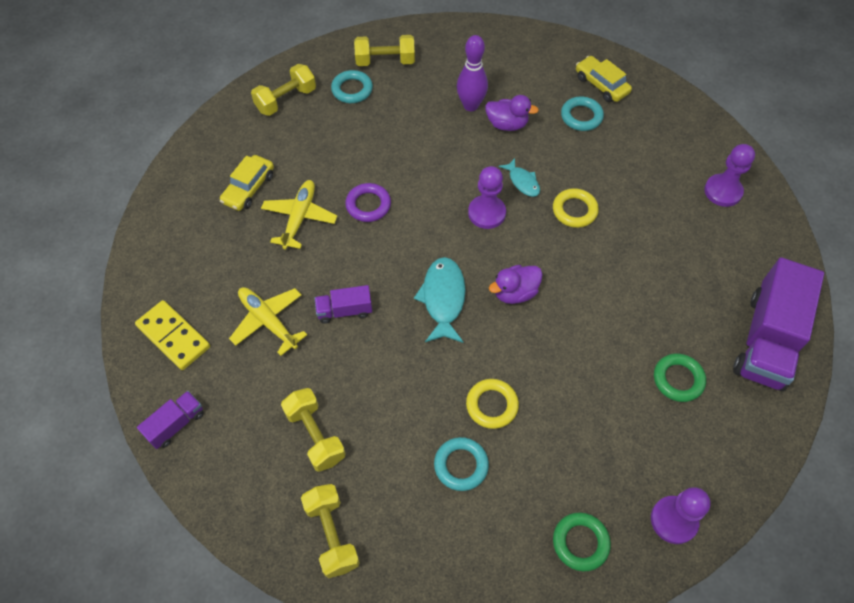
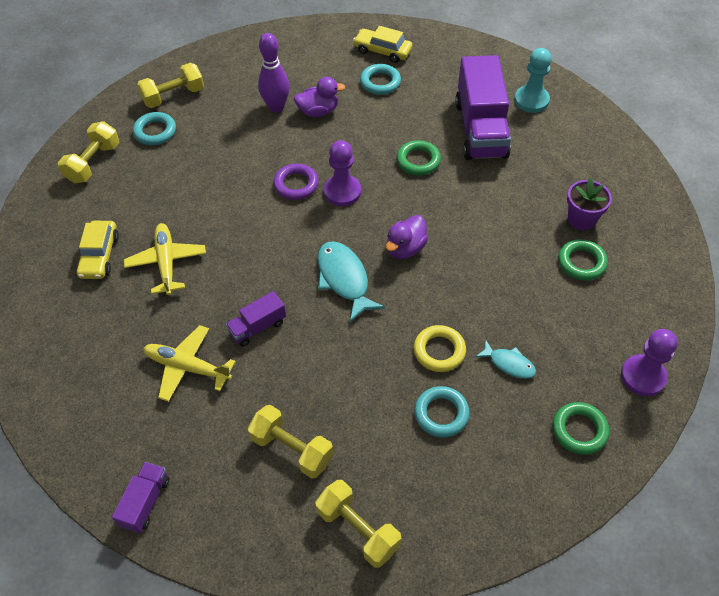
camera: 25 degrees left, 5 degrees down
yellow domino [135,300,210,370] -> none
purple ring [345,183,391,222] -> purple ring moved to [273,164,319,200]
turquoise fish [499,158,540,197] -> turquoise fish moved to [475,339,536,379]
yellow ring [553,188,599,228] -> green ring [396,140,441,175]
purple pawn [704,144,755,207] -> turquoise pawn [514,48,552,113]
purple truck [733,257,824,391] -> purple truck moved to [455,55,511,160]
none -> purple flower pot [567,178,612,230]

